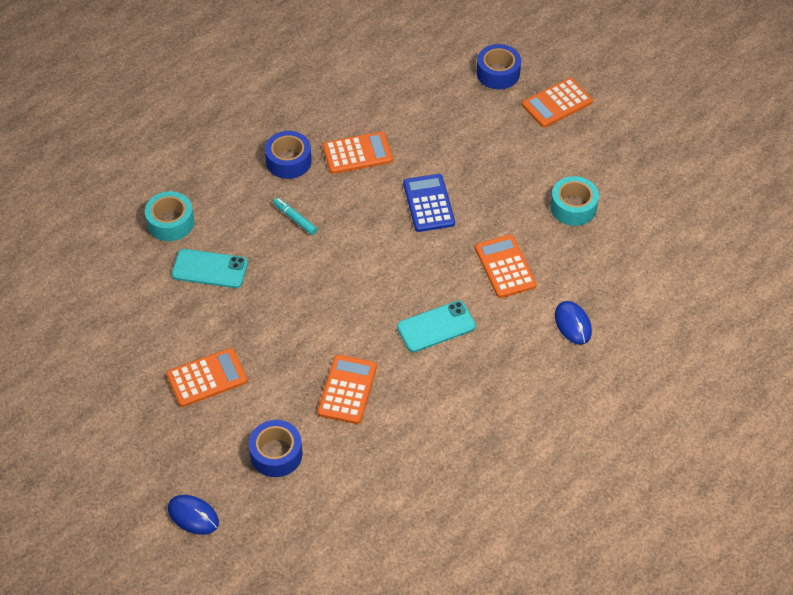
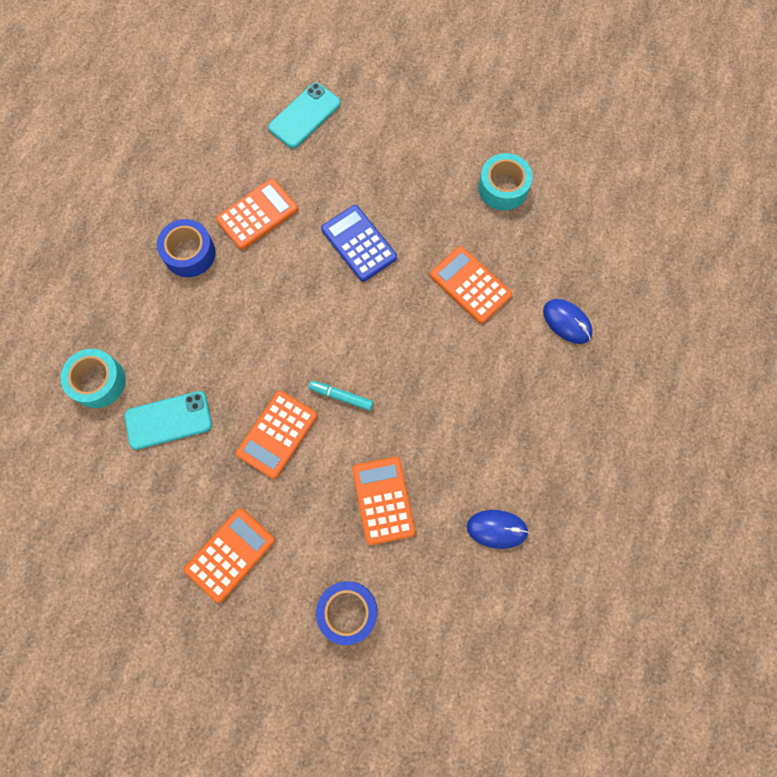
camera: 25 degrees left, 20 degrees up
blue mouse [168,495,219,535] -> blue mouse moved to [467,510,529,549]
turquoise marker [273,198,317,235] -> turquoise marker moved to [309,381,373,411]
turquoise phone [397,301,476,352] -> turquoise phone moved to [268,82,341,149]
blue tape [477,44,521,89] -> none
orange calculator [522,78,593,128] -> orange calculator moved to [236,391,317,479]

